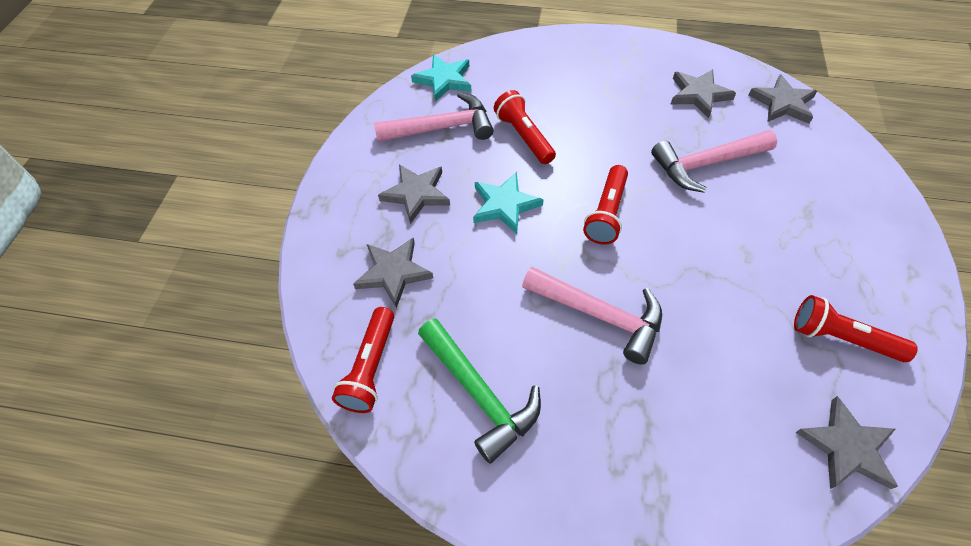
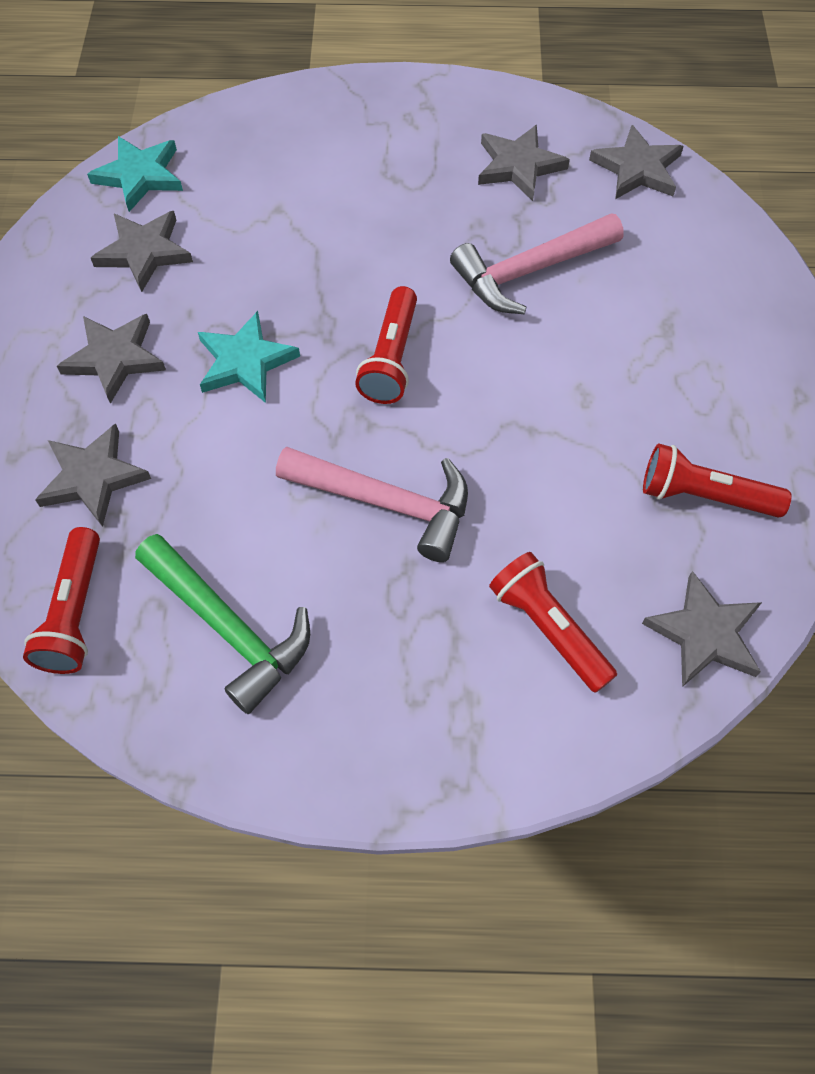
camera: 10 degrees left, 5 degrees up
pink hammer [374,92,494,142] -> grey star [91,211,193,292]
red flashlight [494,90,556,164] -> red flashlight moved to [489,552,617,693]

